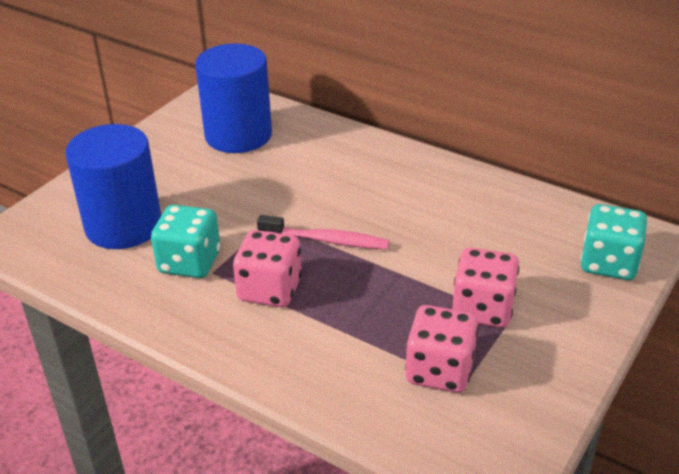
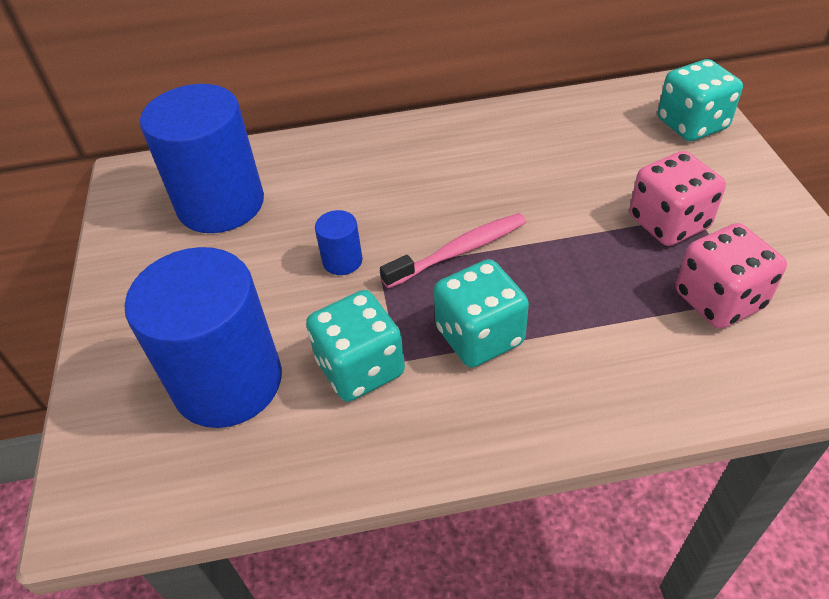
camera: 40 degrees left, 10 degrees up
pink dice [233,230,302,307] -> turquoise dice [434,259,529,368]
none -> blue cylinder [315,210,363,275]

